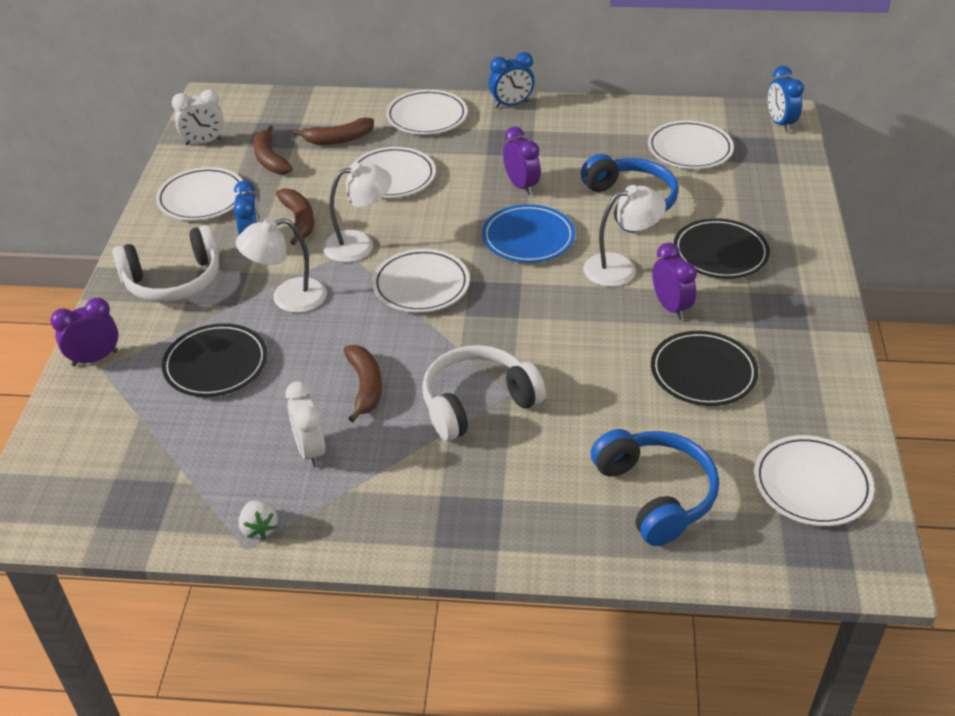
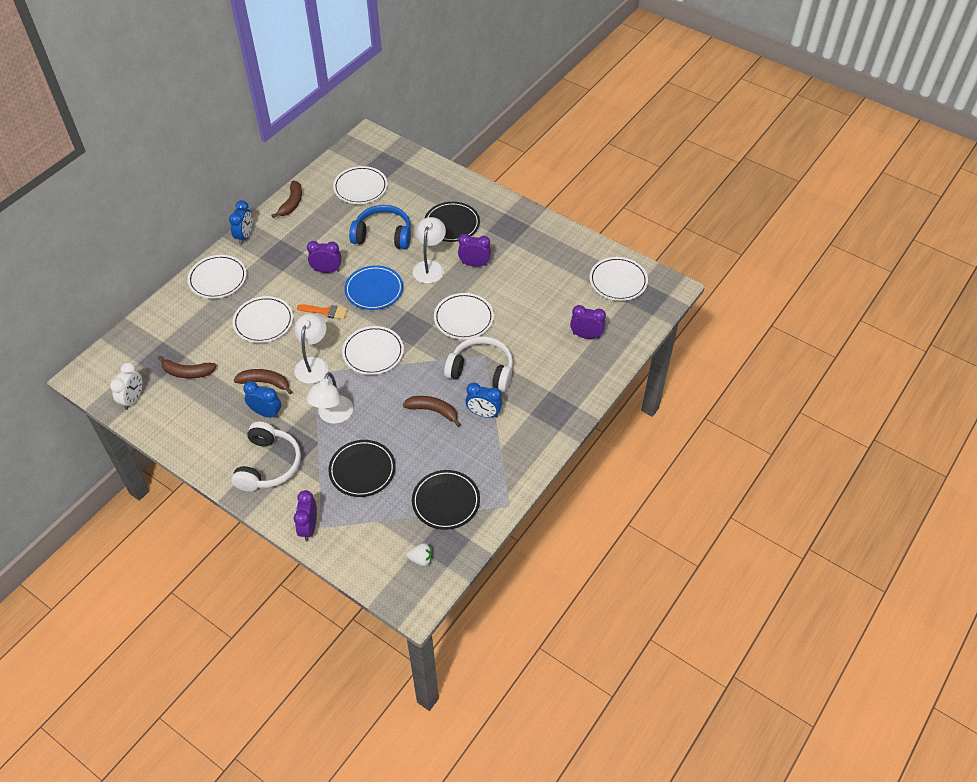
camera: 60 degrees left, 10 degrees up
white plate [156,167,245,220] -> white plate moved to [434,293,494,339]
white strawberry [238,500,278,539] -> white strawberry moved to [406,543,433,566]
white clock [285,381,326,467] -> none
brown banana [293,117,374,145] -> brown banana moved to [271,181,302,218]
white headphones [422,345,546,441] -> white headphones turned 105 degrees clockwise [444,336,513,392]
blue headphones [591,429,719,546] -> purple clock [570,305,606,339]
black plate [651,331,759,406] -> black plate moved to [412,470,480,530]
blue clock [768,66,804,132] -> blue clock moved to [465,383,503,418]
none -> orange brush [297,304,348,319]

